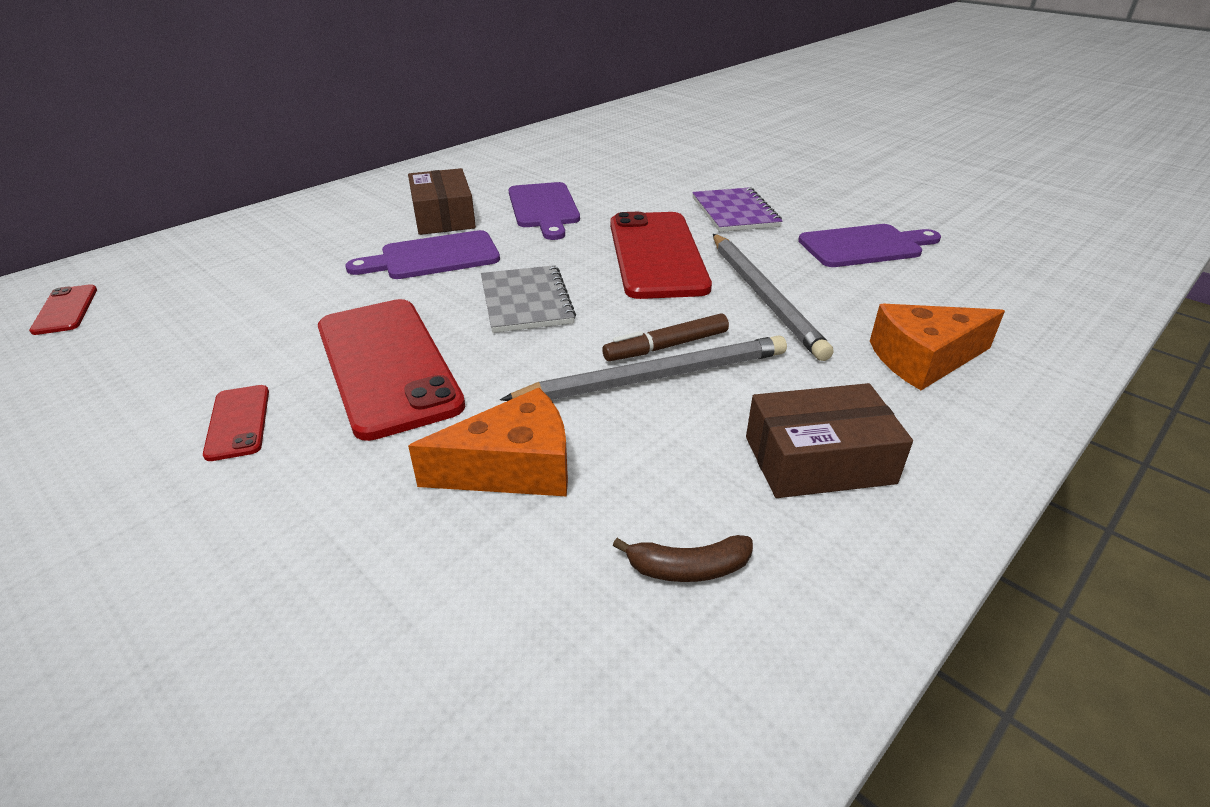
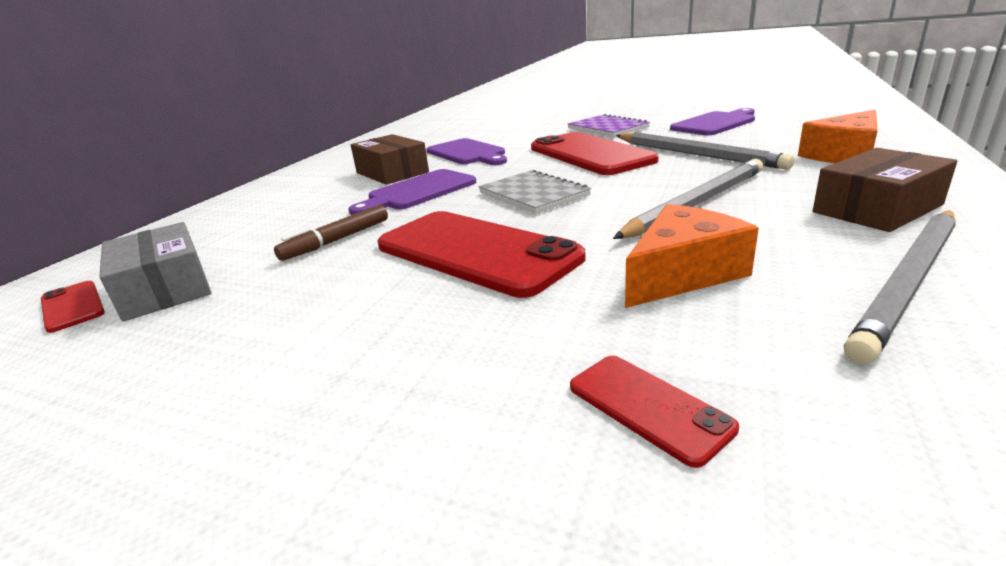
camera: 20 degrees left, 10 degrees down
red phone [203,385,269,461] -> red phone moved to [570,356,739,468]
brown marker [602,313,729,361] -> brown marker moved to [274,205,388,261]
brown banana [613,535,753,582] -> grey pencil [844,210,956,364]
none -> grey box [99,222,212,322]

